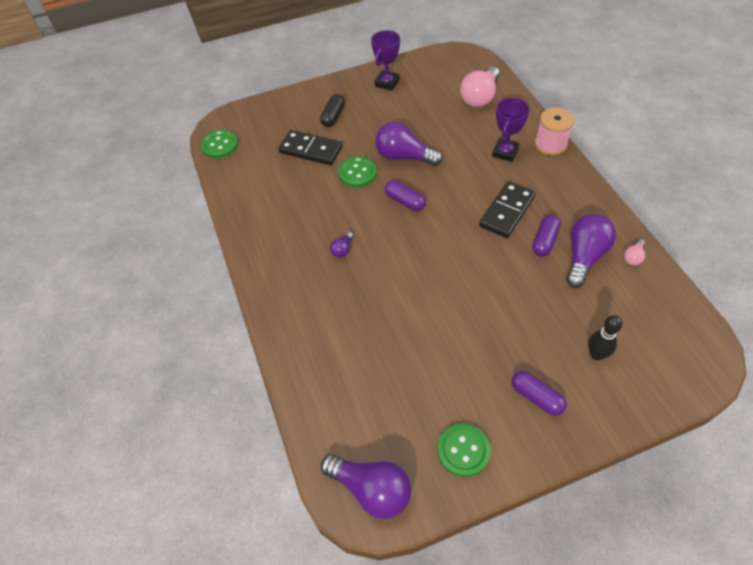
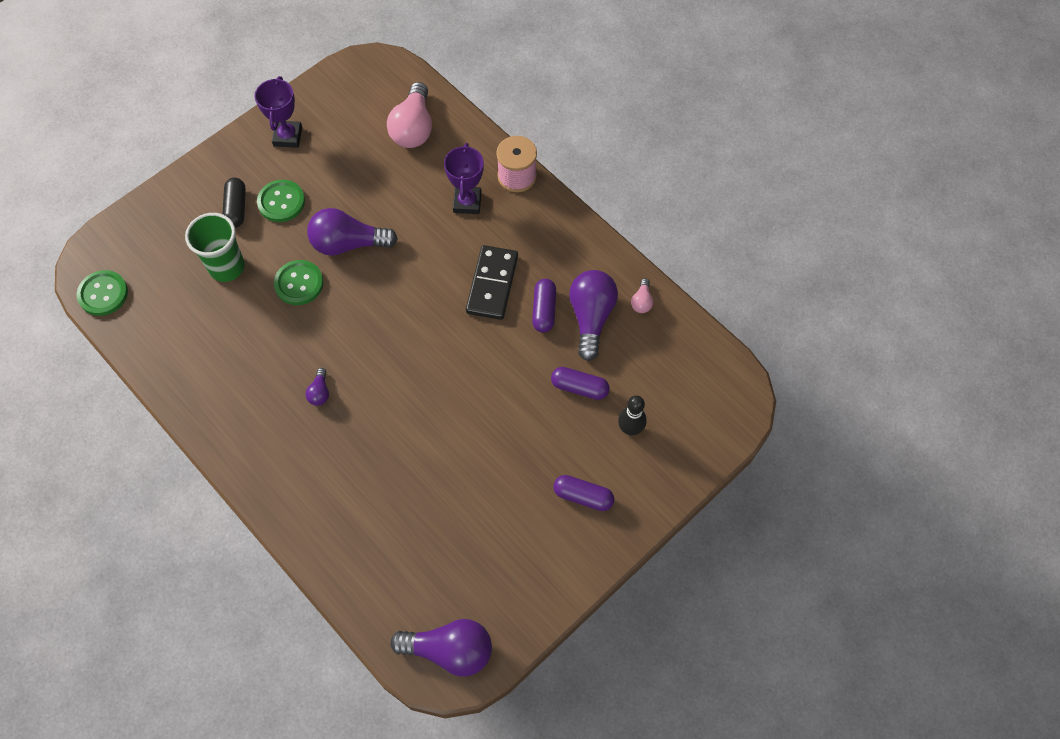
camera: 25 degrees left, 10 degrees up
black domino [278,130,342,165] -> green cup [185,213,245,282]
purple capsule [385,180,426,211] -> purple capsule moved to [551,367,610,400]
green button [438,424,491,477] -> green button moved to [257,180,305,222]

